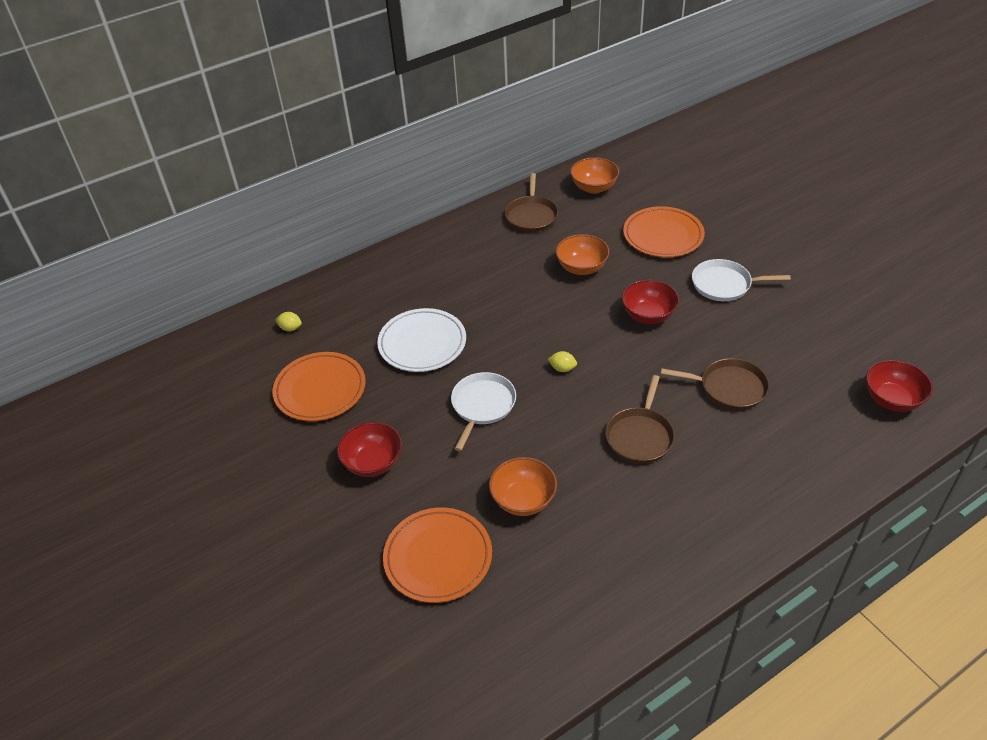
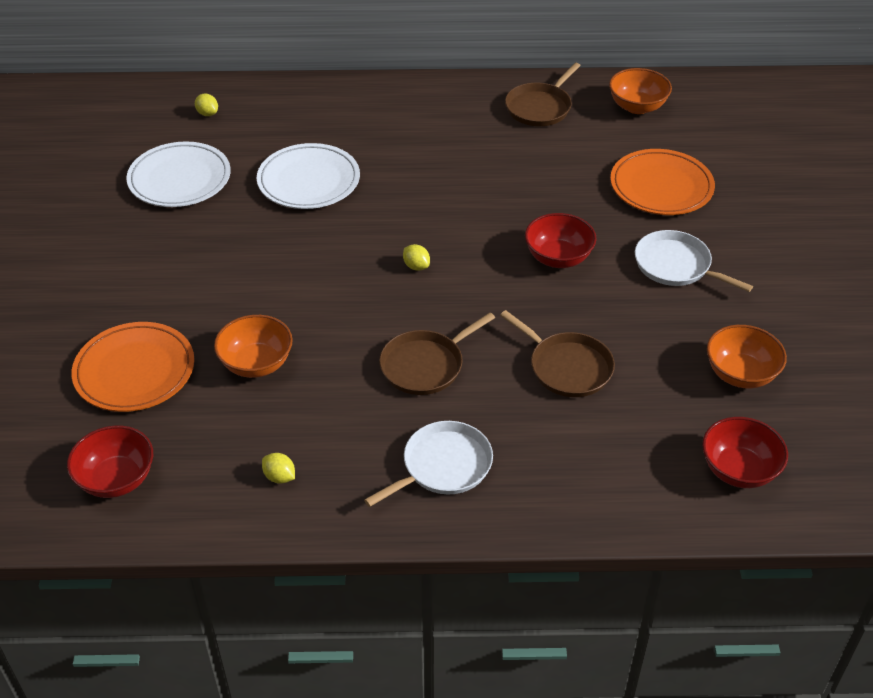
camera: 30 degrees right, 0 degrees up
orange plate [272,352,366,421] -> white plate [126,141,231,207]
red bowl [337,422,402,477] -> red bowl moved to [67,426,153,498]
white pan [451,372,516,451] -> white pan moved to [364,421,493,507]
orange bowl [556,234,609,275] -> orange bowl moved to [707,325,787,388]
none -> yellow lemon [262,453,295,484]

